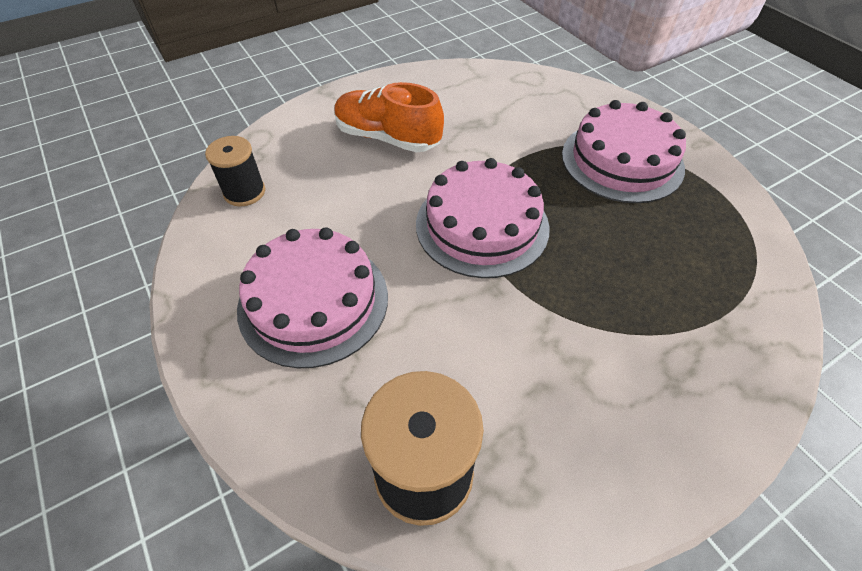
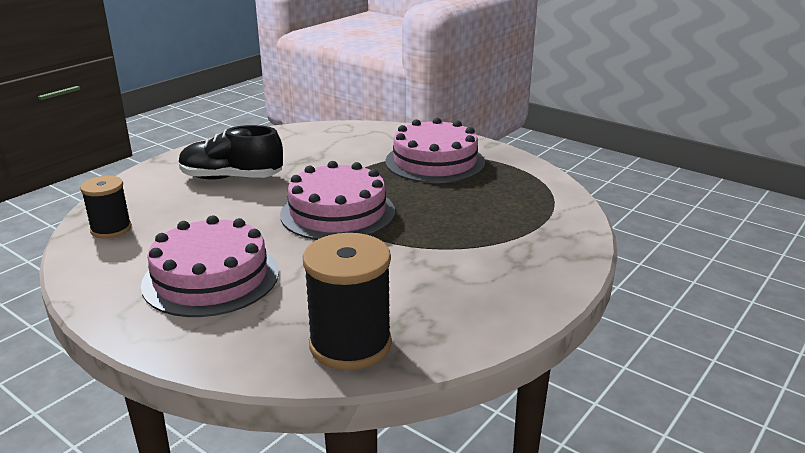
camera: 20 degrees left, 25 degrees down
orange shoe [334,82,444,152] -> black shoe [179,125,283,179]

